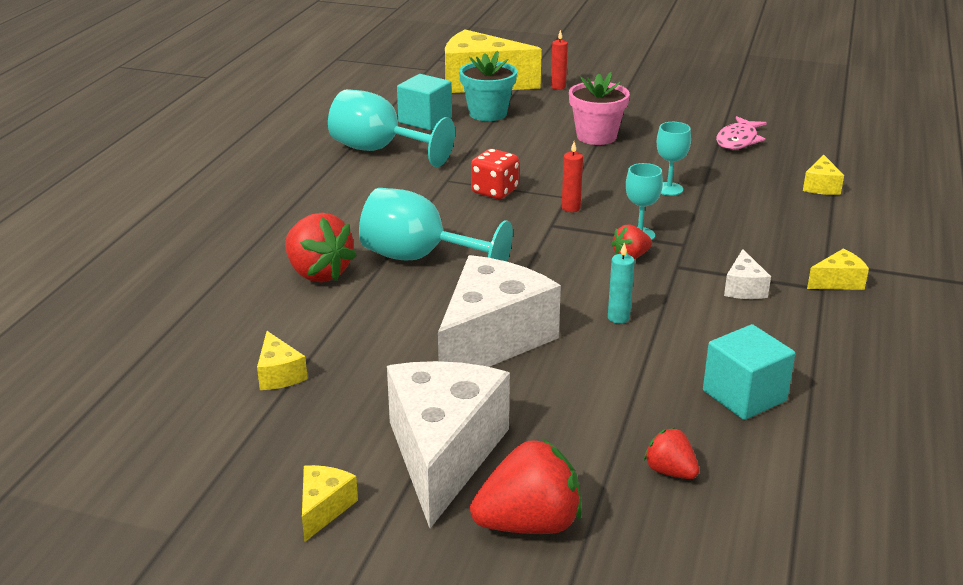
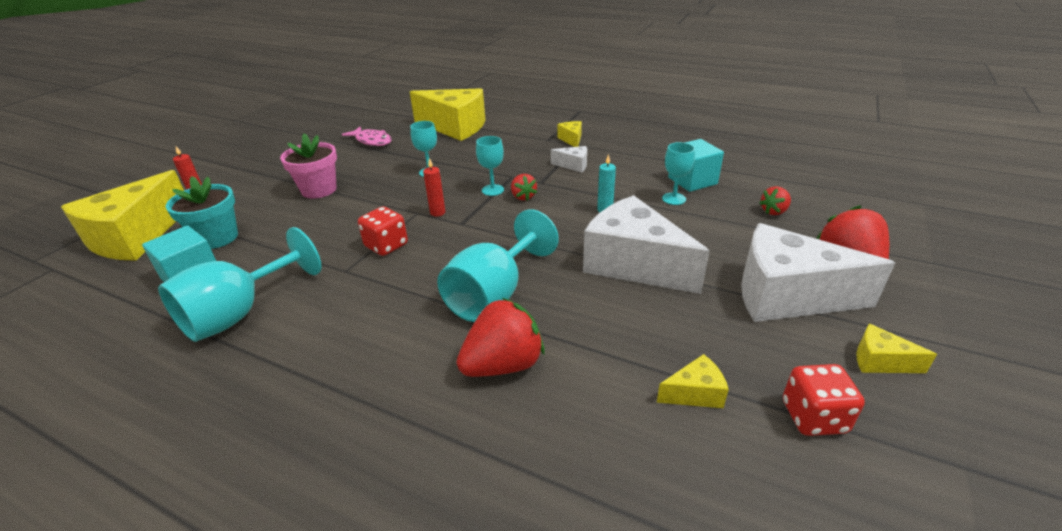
camera: 80 degrees left, 5 degrees up
yellow cheese [803,155,844,195] -> yellow cheese [410,88,485,141], size x2.34
none -> turquoise goblet [662,142,695,205]
none -> red dice [783,364,865,436]

